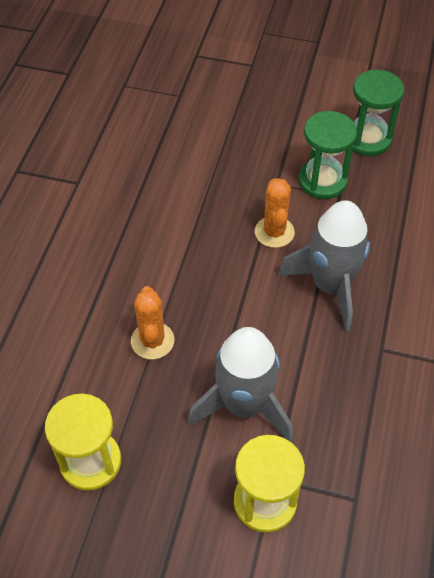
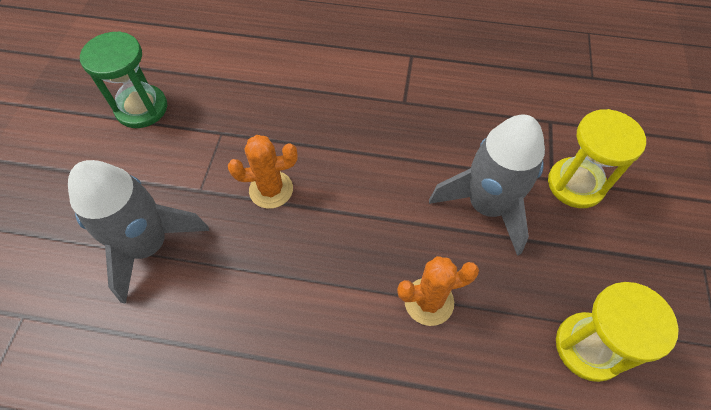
camera: 95 degrees left, 5 degrees up
grey rocket [278,200,370,332] -> grey rocket moved to [68,160,209,304]
green hourglass [298,111,357,199] -> none

